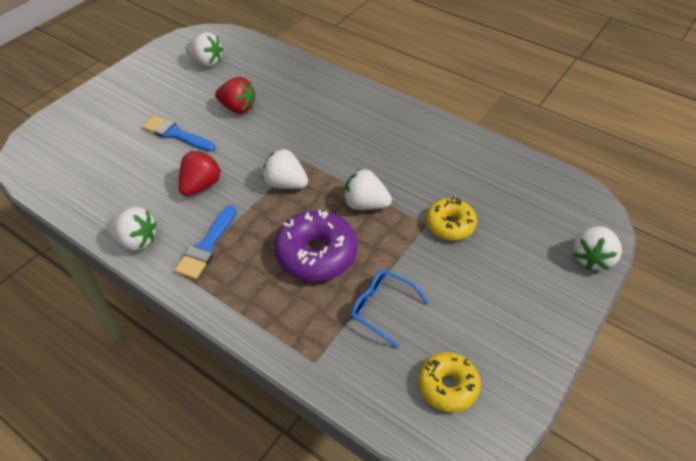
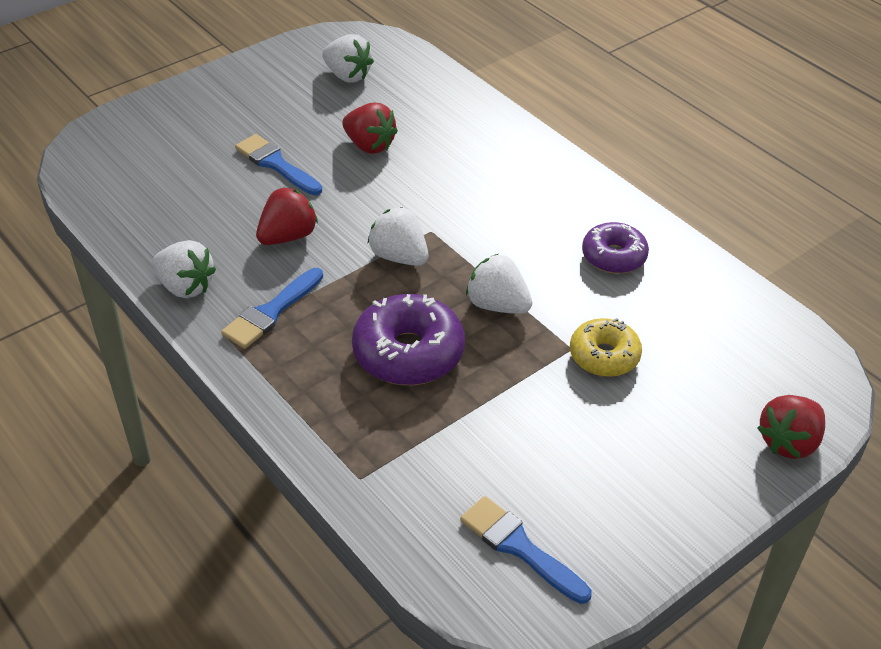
camera: 15 degrees right, 5 degrees down
blue glasses [351,269,429,348] -> none
yellow donut [418,352,481,412] -> blue brush [460,496,591,604]
white strawberry [573,226,622,270] -> red strawberry [757,395,825,459]
none -> purple donut [582,222,649,274]

